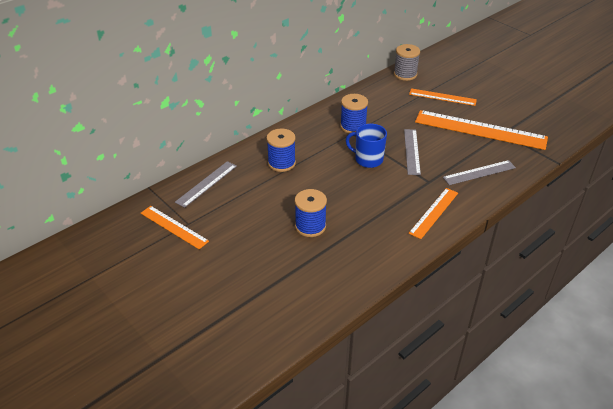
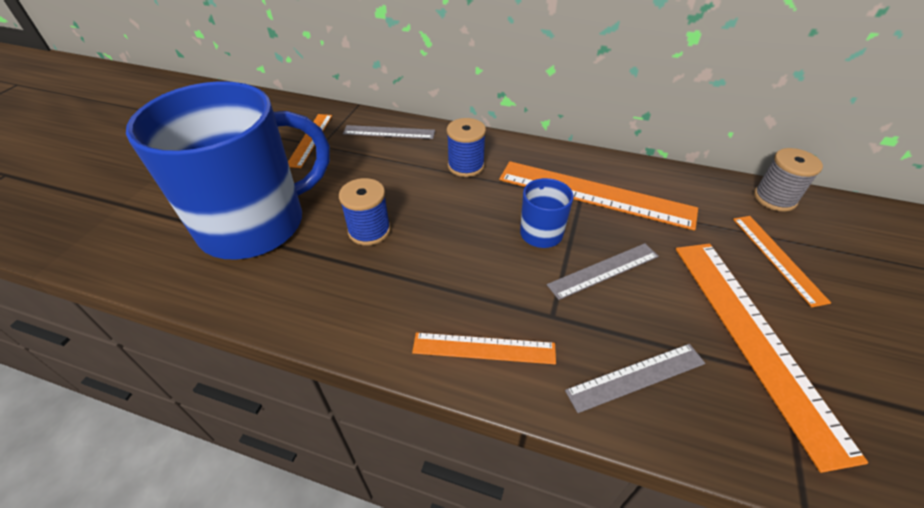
camera: 60 degrees right, 5 degrees up
blue spool [340,94,368,134] -> orange ruler [499,161,698,231]
grey ruler [443,160,516,185] -> grey ruler turned 60 degrees counterclockwise [565,344,705,413]
none -> blue mug [126,81,330,260]

